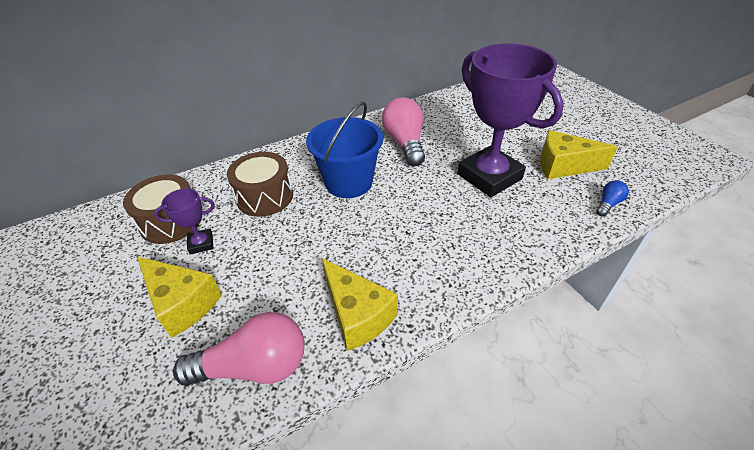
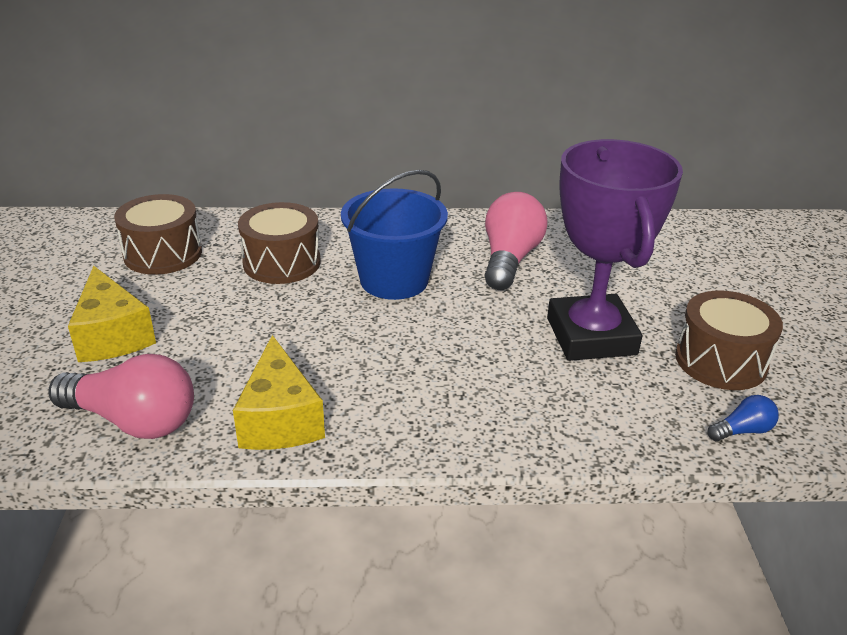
camera: 25 degrees right, 10 degrees down
purple trophy [154,188,215,255] -> none
yellow cheese [540,130,618,179] -> brown drum [675,291,783,390]

